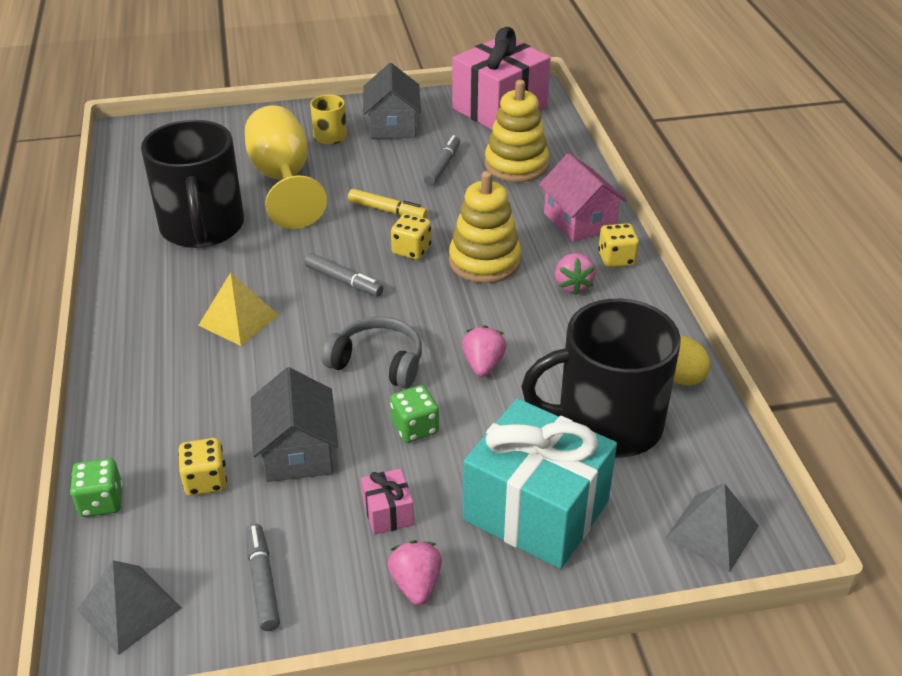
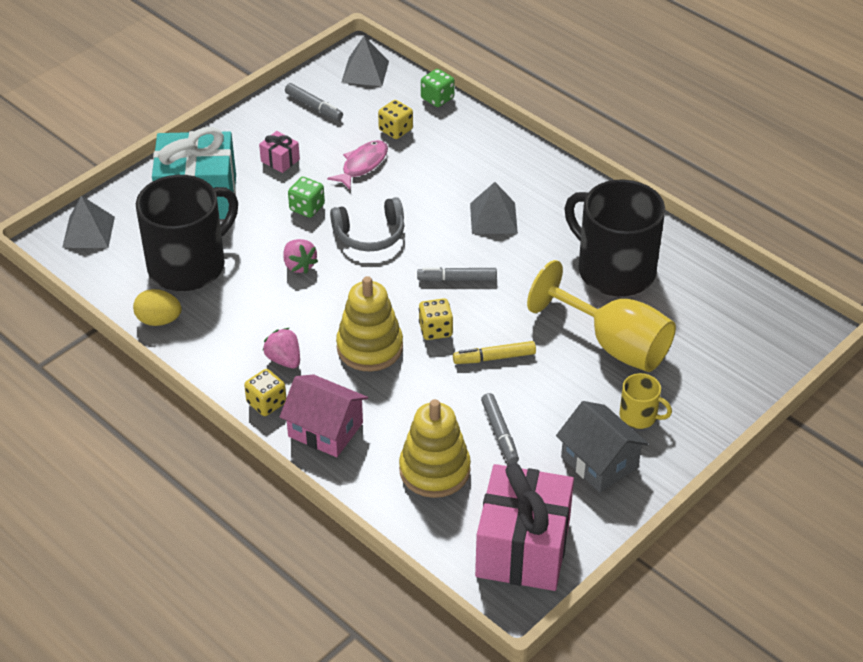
camera: 145 degrees right, 5 degrees up
yellow pyramid [199,272,278,346] -> grey pyramid [470,182,518,234]
grey house [251,367,338,482] -> pink fish [327,140,388,189]
pink strawberry [388,540,442,605] -> none

